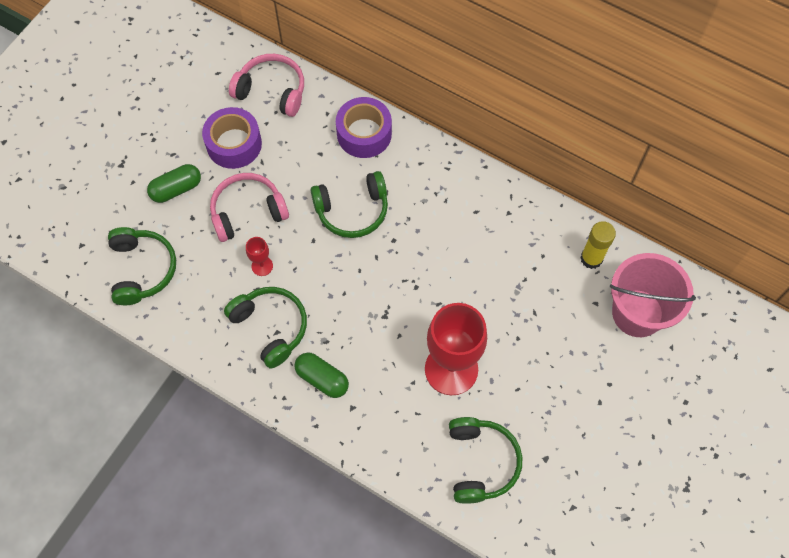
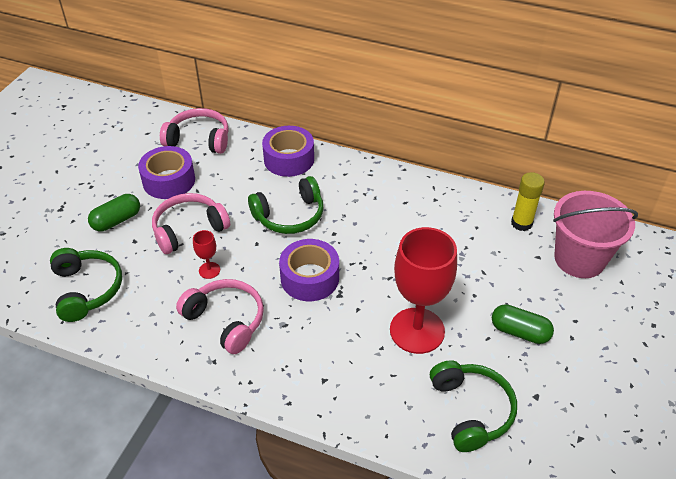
camera: 10 degrees left, 20 degrees down
green headphones [224,287,307,369] -> pink headphones [176,279,264,354]
green capsule [294,352,349,398] -> green capsule moved to [492,304,554,344]
none -> purple tape [279,239,339,301]

